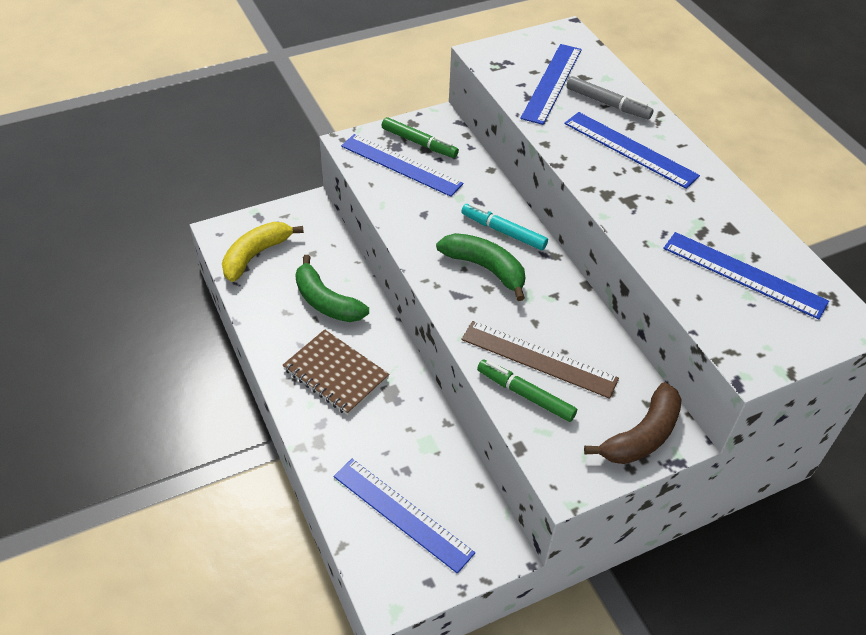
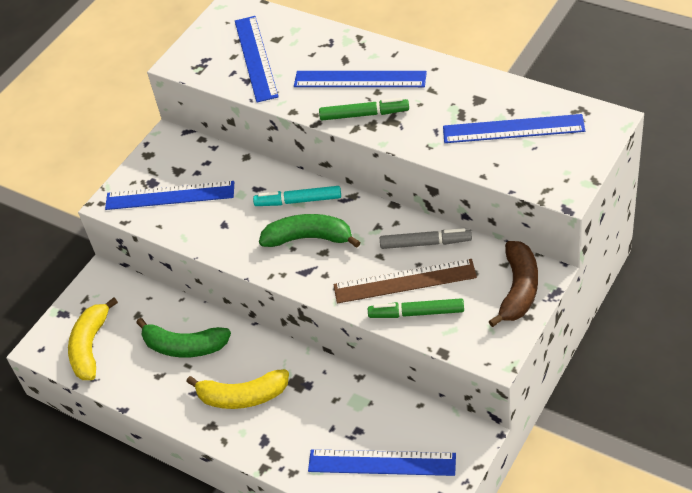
camera: 25 degrees left, 0 degrees up
brown notebook [283,329,389,415] -> yellow banana [186,369,289,409]
green marker [382,117,459,158] -> green marker moved to [319,98,409,121]
grey marker [566,76,653,119] -> grey marker moved to [380,228,472,249]

